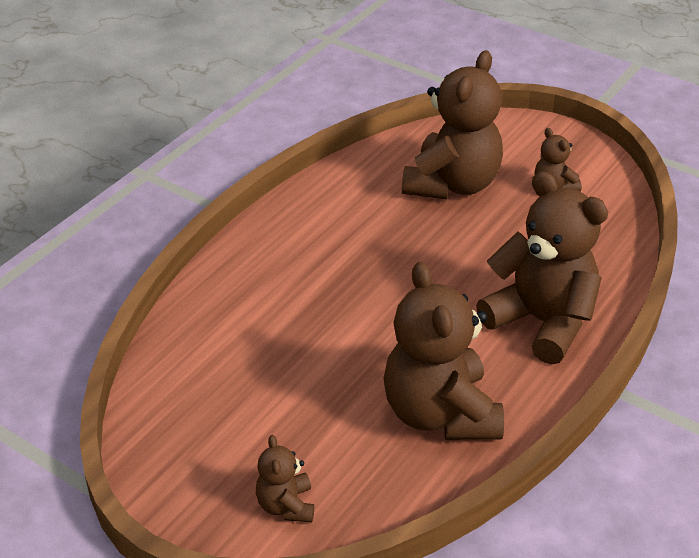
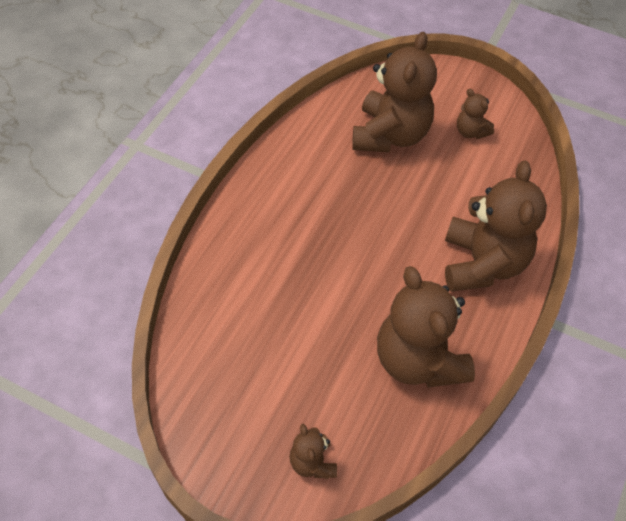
camera: 10 degrees left, 15 degrees up
brown teddy bear [476,171,608,365] -> brown teddy bear turned 60 degrees clockwise [445,161,547,292]

